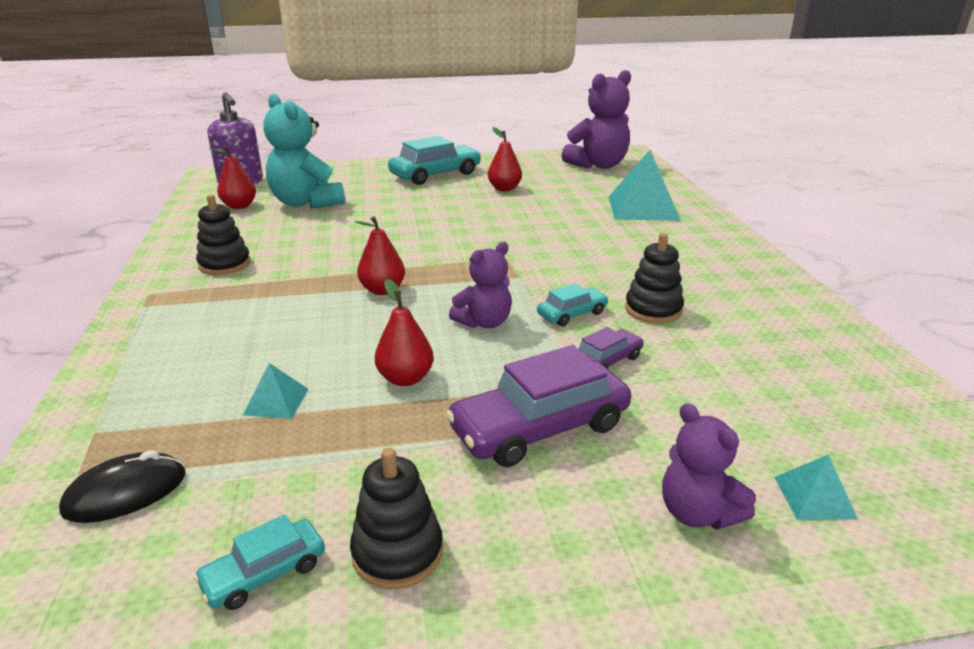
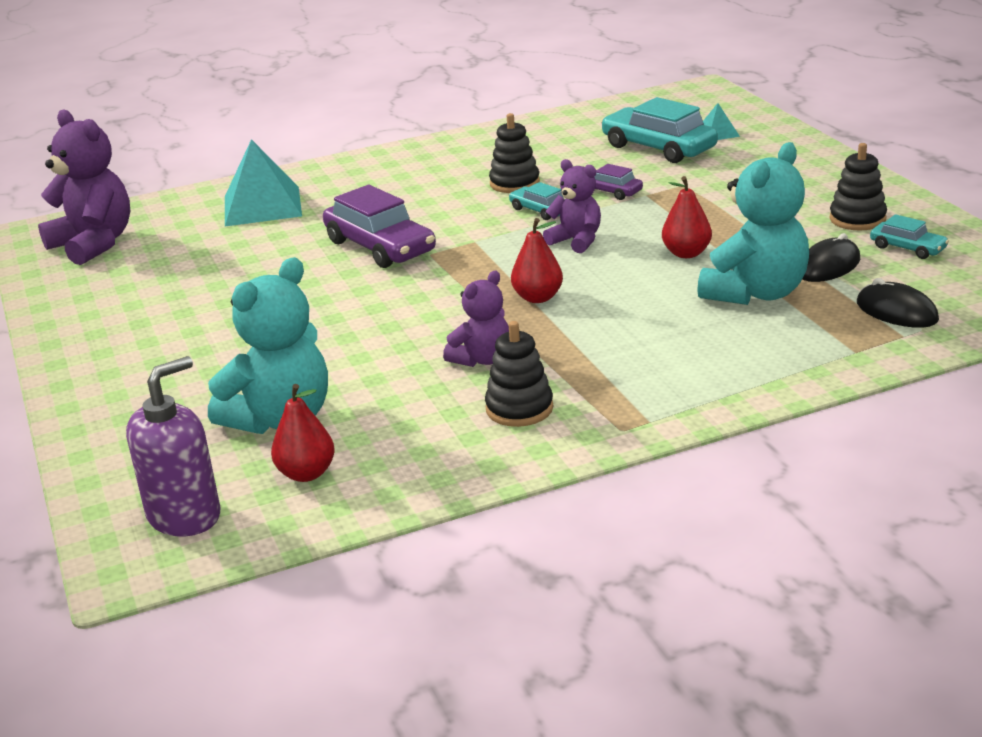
camera: 100 degrees left, 0 degrees up
turquoise pyramid [243,363,308,419] -> turquoise teddy bear [697,142,809,305]
turquoise car [388,136,481,185] -> turquoise car moved to [601,97,718,163]
purple car [446,345,631,467] -> purple car moved to [323,185,436,268]
red pear [488,127,522,191] -> none
purple teddy bear [662,403,756,530] -> purple teddy bear moved to [443,271,509,367]
none -> black mouse [802,233,860,282]

